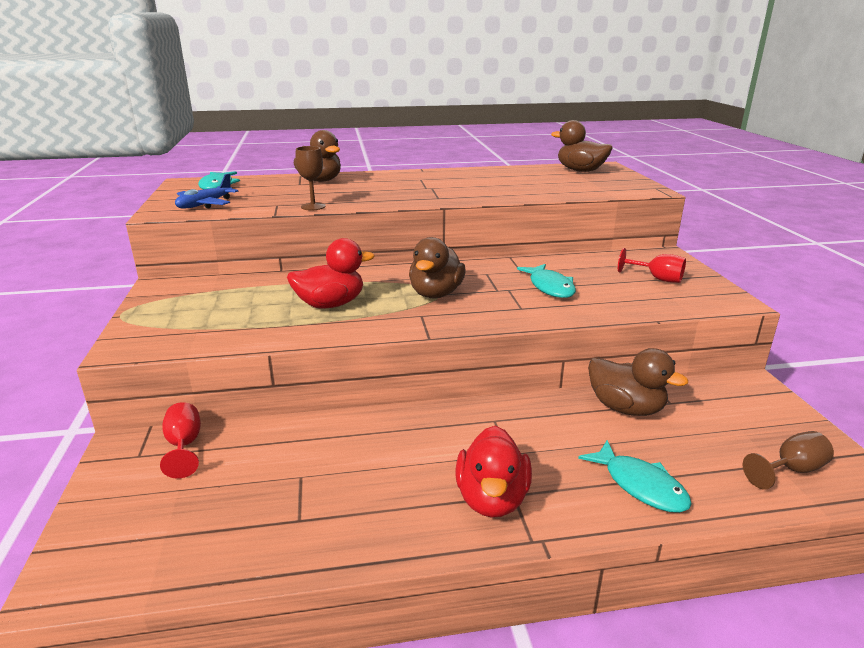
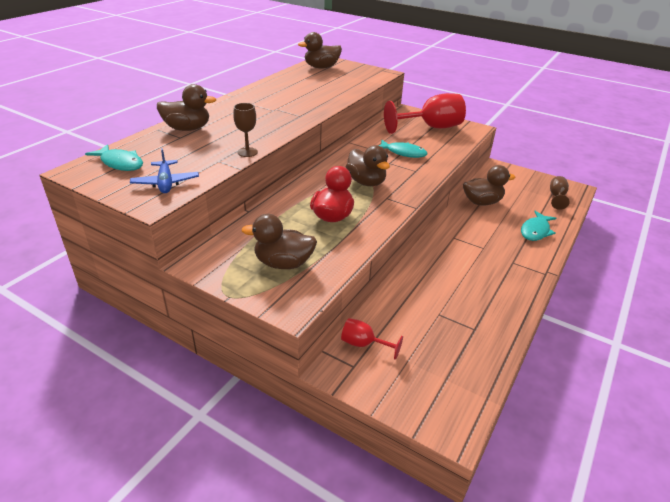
camera: 50 degrees left, 10 degrees up
red duck [456,426,532,518] -> none
turquoise fish [578,440,692,513] -> turquoise fish turned 120 degrees clockwise [521,211,556,241]
red goblet [618,248,686,283] -> red goblet [384,93,466,134], size x2.06
none -> brown duck [241,214,317,269]

